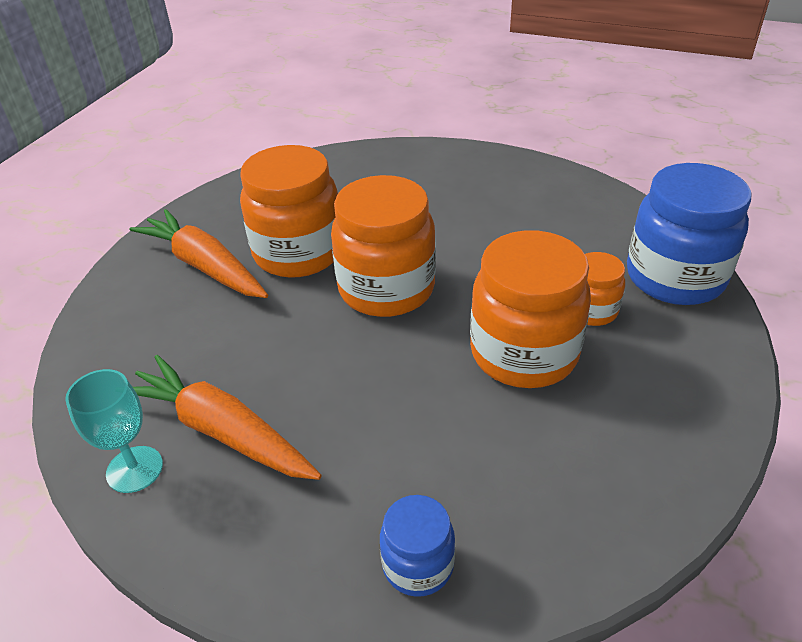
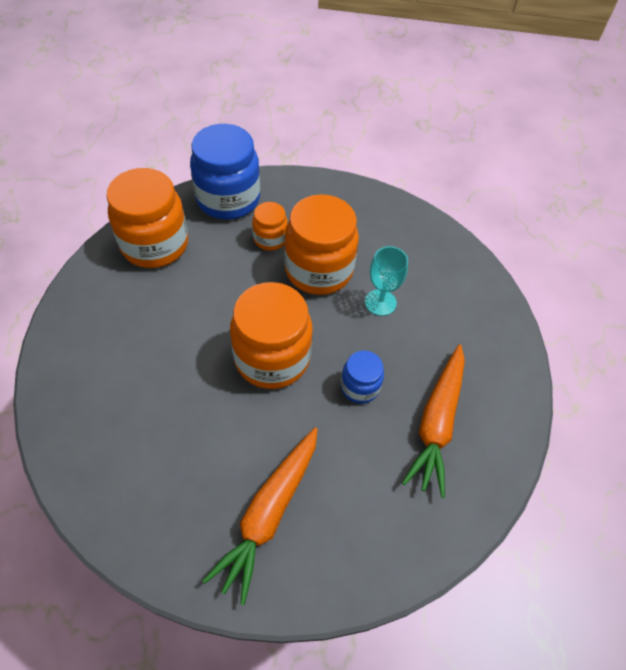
camera: 110 degrees left, 15 degrees up
turquoise goblet [65,369,163,493] -> turquoise goblet moved to [365,246,408,316]
orange jar [240,145,338,278] -> orange jar moved to [106,168,188,268]
blue jar [380,495,455,597] -> blue jar moved to [341,351,384,404]

